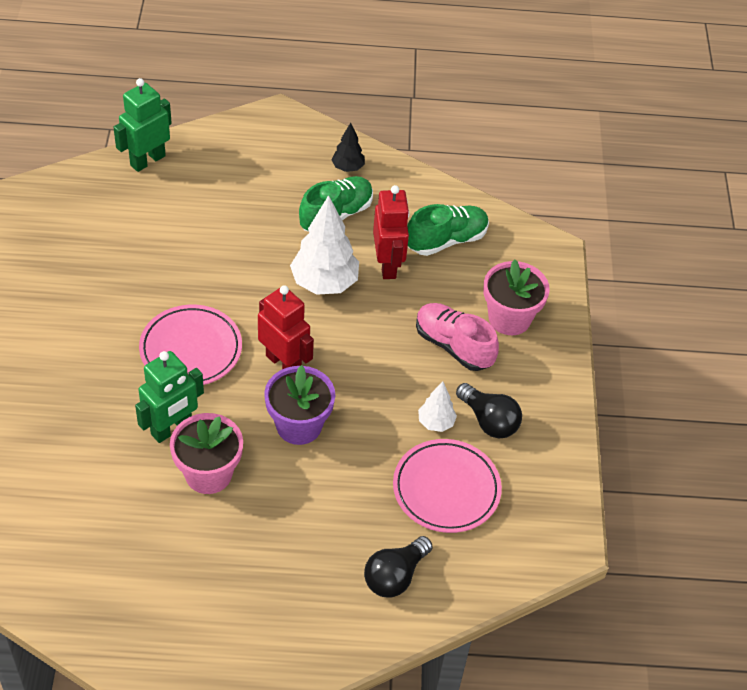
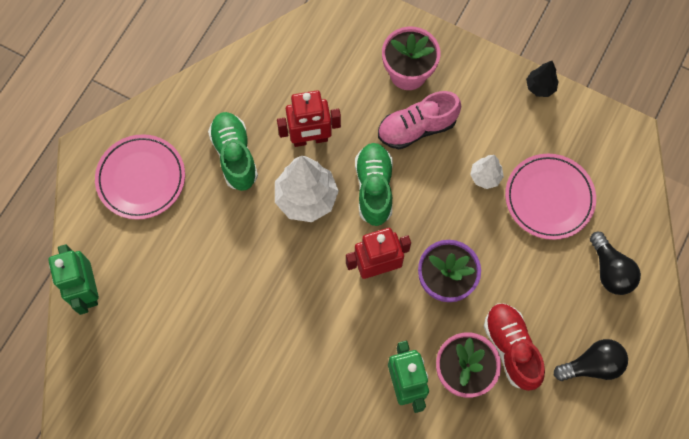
camera: 60 degrees left, 20 degrees up
pink plate [139,305,242,385] -> pink plate moved to [95,134,185,220]
black tree [331,123,365,172] -> black tree moved to [526,61,559,97]
red robot [373,185,410,279] -> red robot turned 150 degrees clockwise [277,90,341,147]
green shoe [407,204,489,256] -> green shoe moved to [355,143,393,226]
black light bulb [456,383,522,438] -> black light bulb moved to [554,339,628,381]
none -> red shoe [484,303,545,391]

